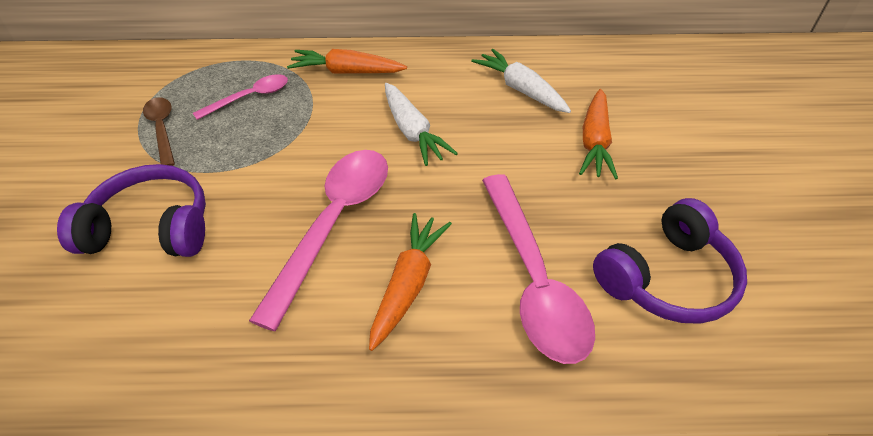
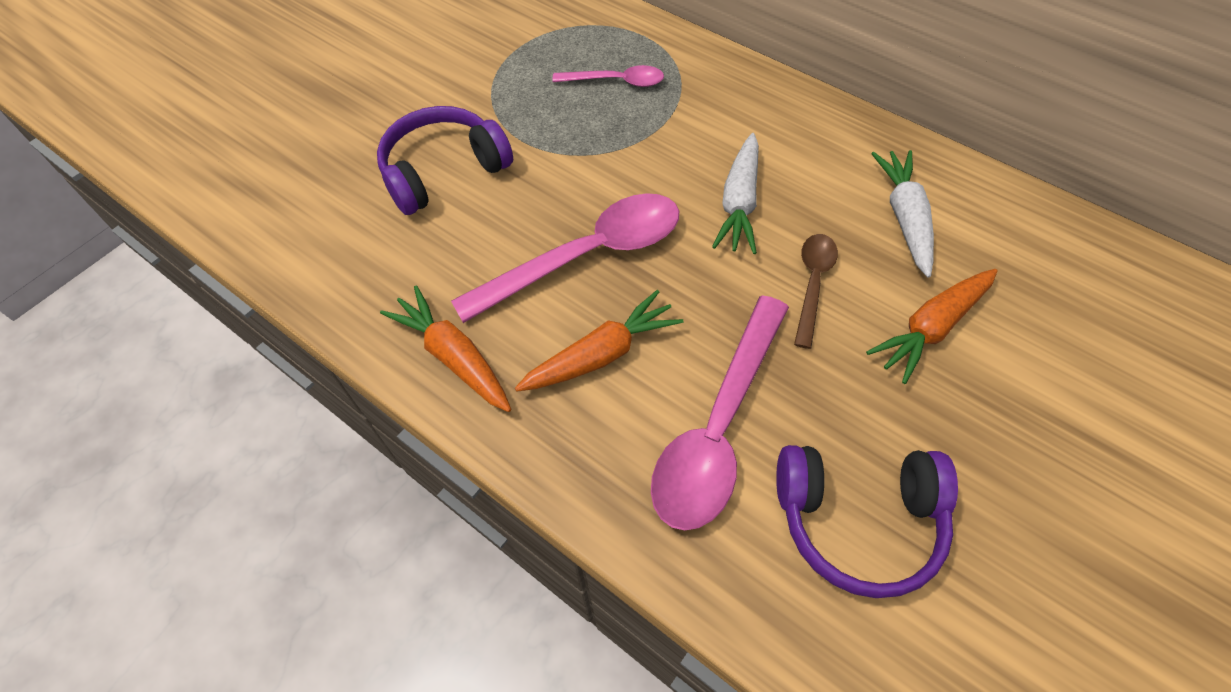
camera: 40 degrees right, 10 degrees up
purple headphones [57,164,206,257] -> purple headphones turned 75 degrees counterclockwise [377,106,513,215]
brown spoon [143,97,175,166] -> brown spoon moved to [794,234,838,349]
orange carrot [287,49,407,74] -> orange carrot moved to [380,286,511,412]

